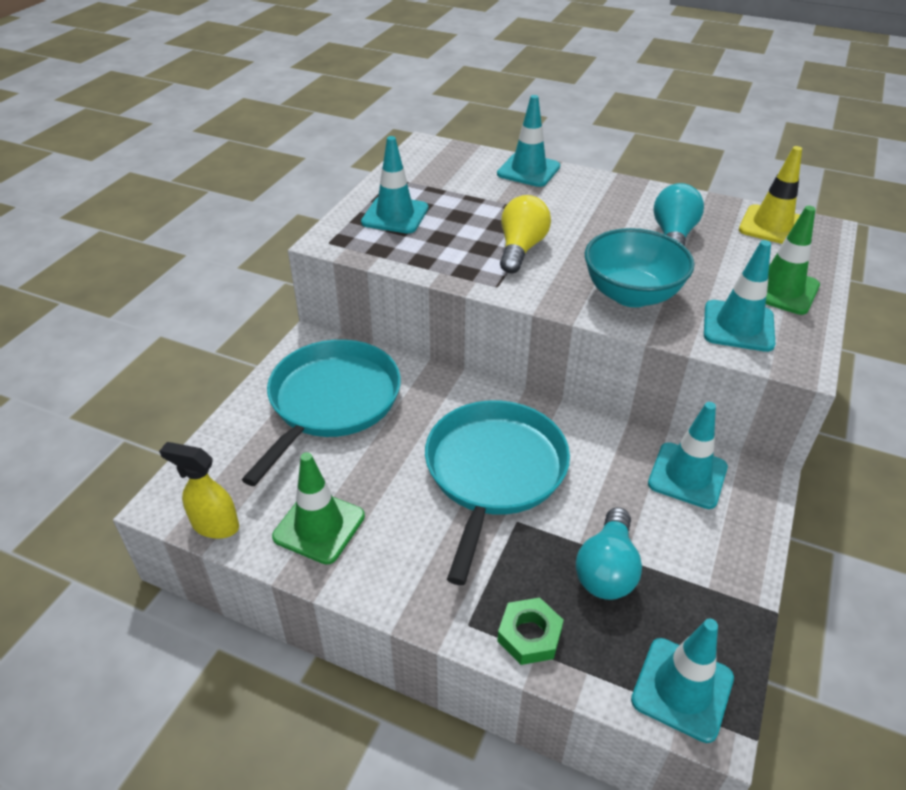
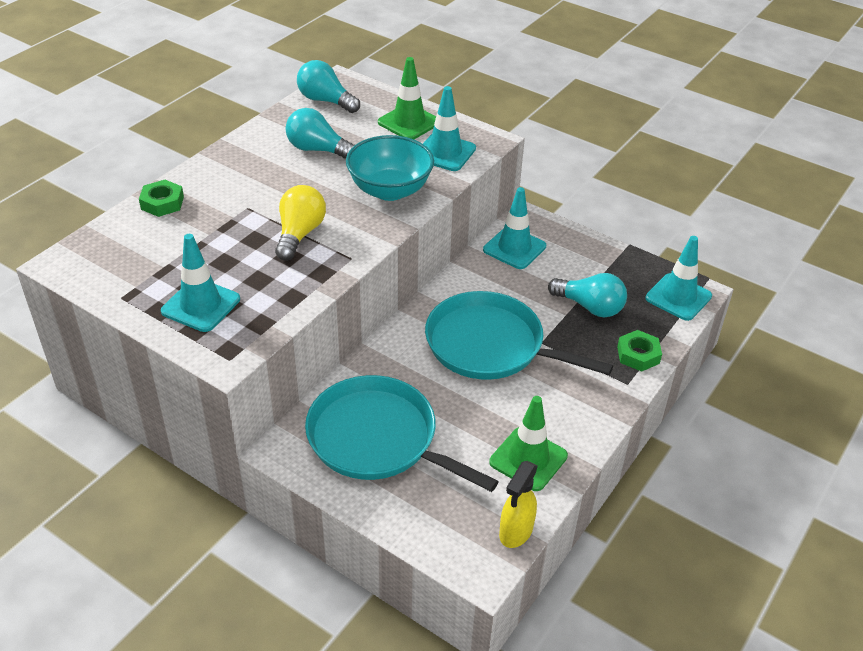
camera: 80 degrees left, 0 degrees up
turquoise traffic cone [497,95,560,187] -> green nut [139,180,184,217]
yellow light bulb [500,195,551,273] -> yellow light bulb turned 75 degrees clockwise [275,185,326,260]
yellow traffic cone [739,146,802,244] -> turquoise light bulb [297,60,360,113]

